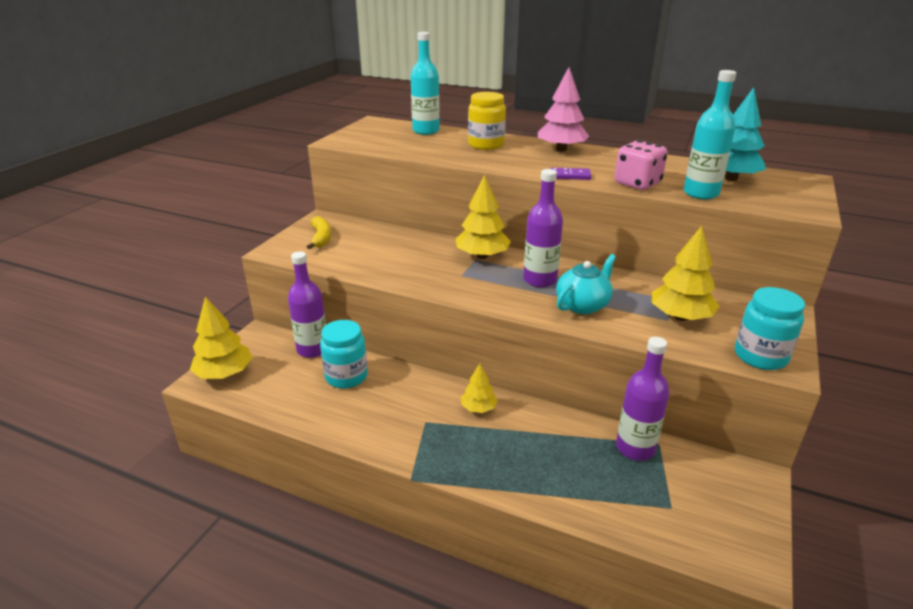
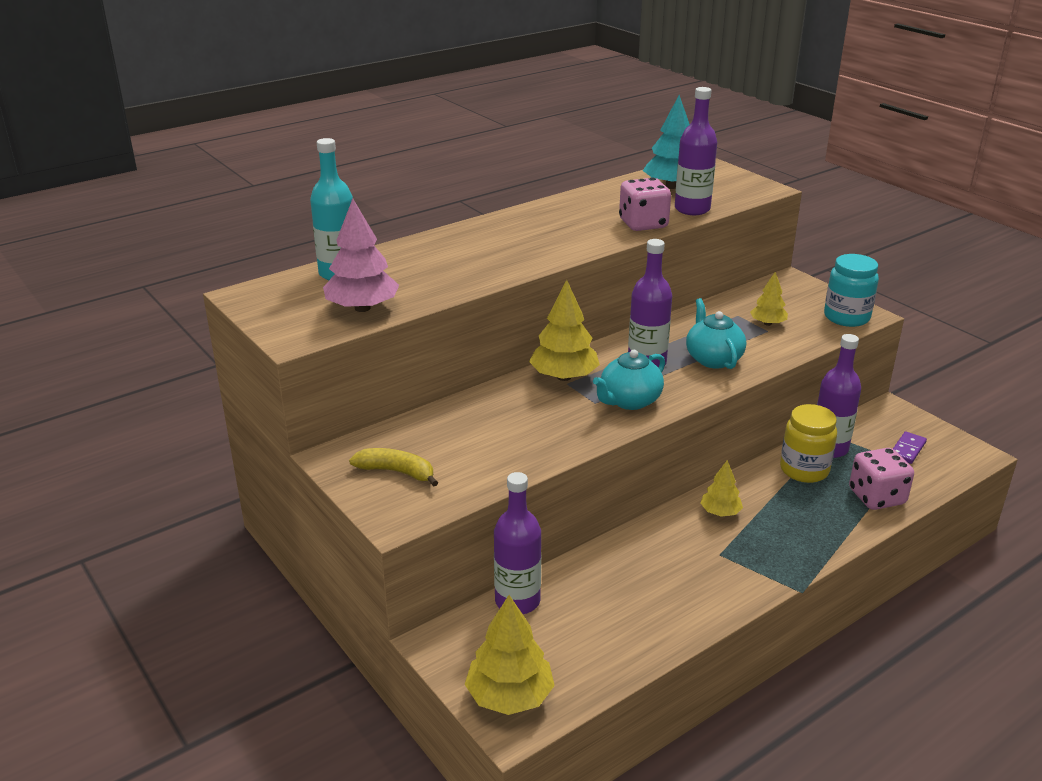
camera: 60 degrees left, 0 degrees up
turquoise jar [320,320,368,389] -> none
yellow jar [468,92,506,150] -> yellow jar moved to [780,404,837,483]
pink tree [538,67,589,152] -> pink tree moved to [323,199,399,312]
purple domino [550,168,592,180] -> purple domino moved to [893,431,927,464]
yellow tree [652,226,720,321] -> yellow tree [750,272,788,326], size x0.58
turquoise bottle [684,70,736,199] -> purple bottle [675,87,717,215]
none -> turquoise teapot [593,350,665,410]
none -> pink dice [849,448,914,510]

